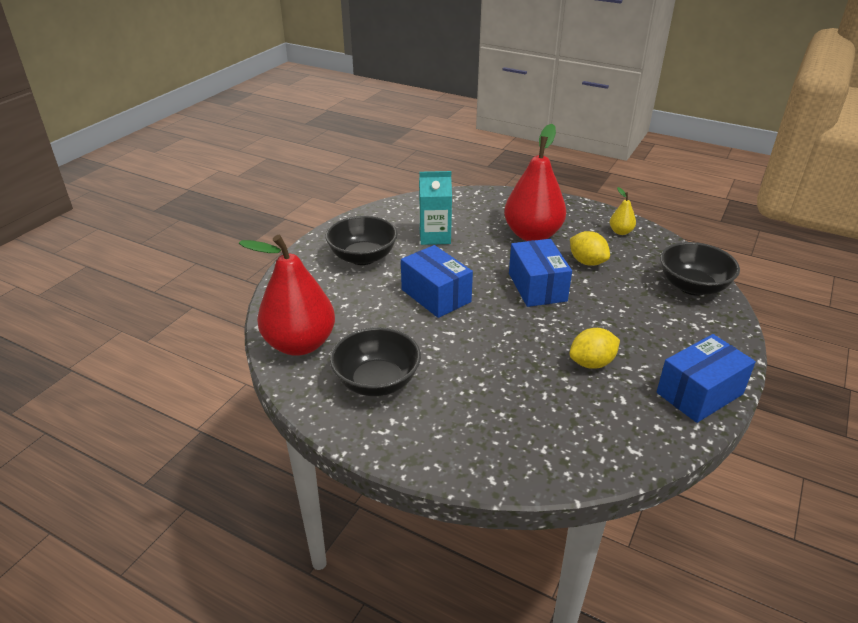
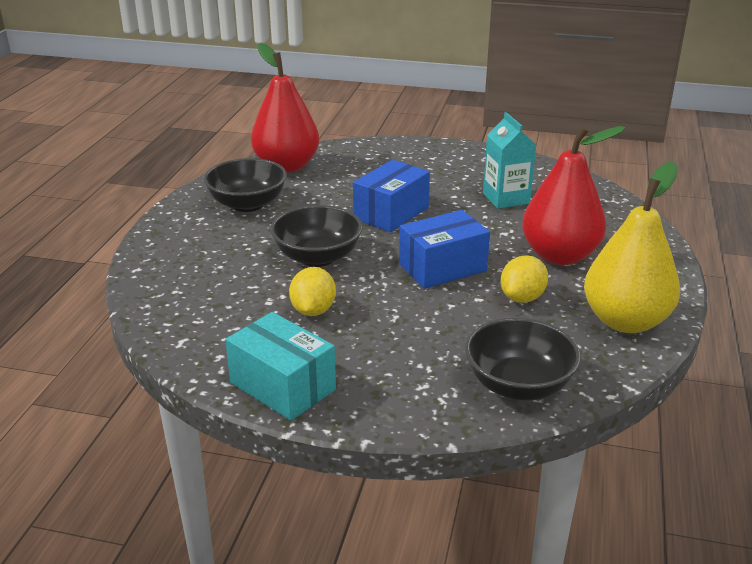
camera: 75 degrees right, 5 degrees down
black bowl [325,216,397,265] -> black bowl moved to [270,205,362,267]
yellow lemon [569,328,620,369] -> yellow lemon turned 45 degrees clockwise [289,267,336,316]
yellow pear [610,187,636,235] -> yellow pear [584,162,680,333], size x2.34
blue box [657,334,756,423] -> turquoise box [225,312,336,421]

